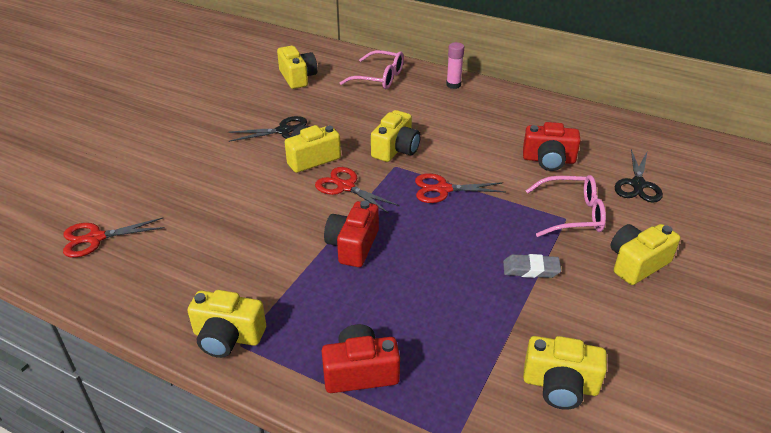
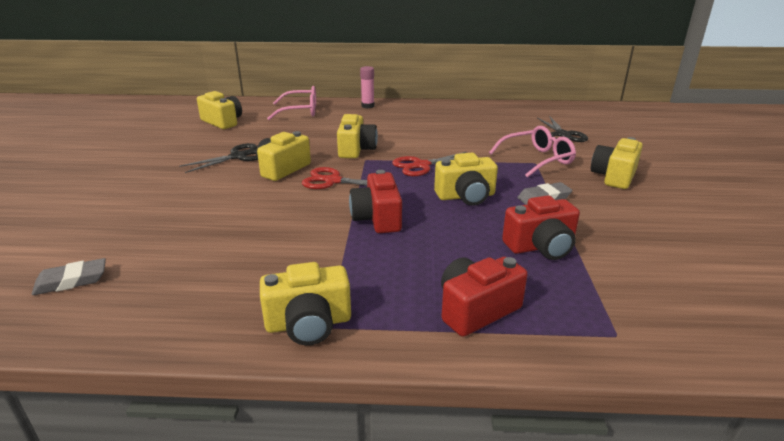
camera: 25 degrees left, 10 degrees down
red scissors [63,217,165,258] -> grey eraser [32,258,106,295]
red camera [523,122,581,171] -> red camera moved to [502,195,580,260]
yellow camera [523,336,607,410] -> yellow camera moved to [434,153,498,206]

